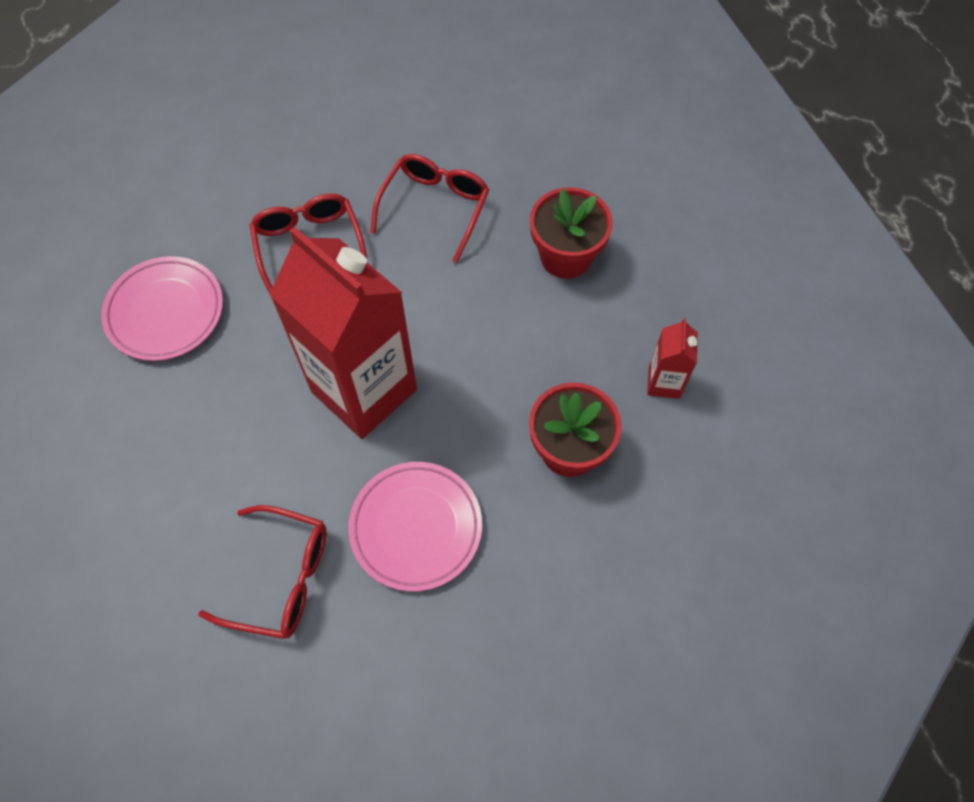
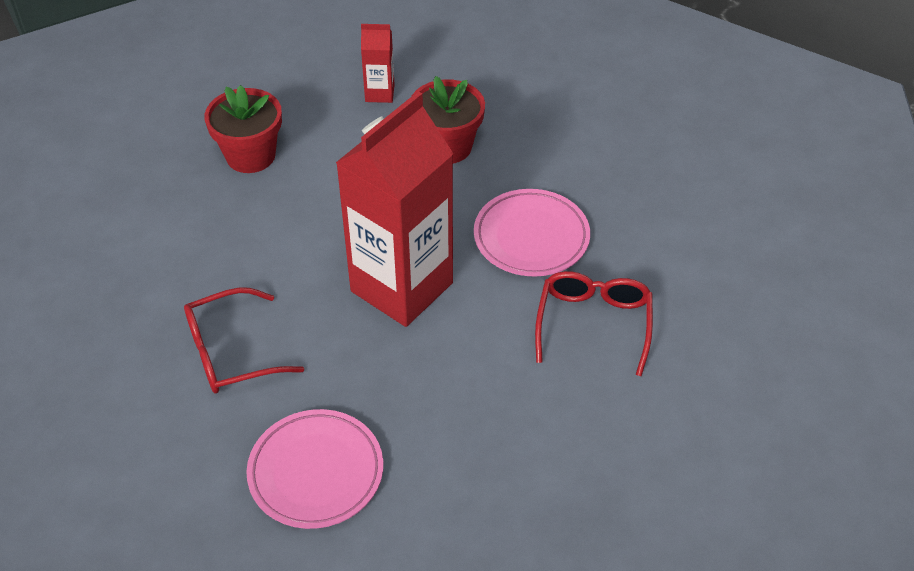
camera: 95 degrees left, 15 degrees down
red glasses [370,154,489,263] -> none

